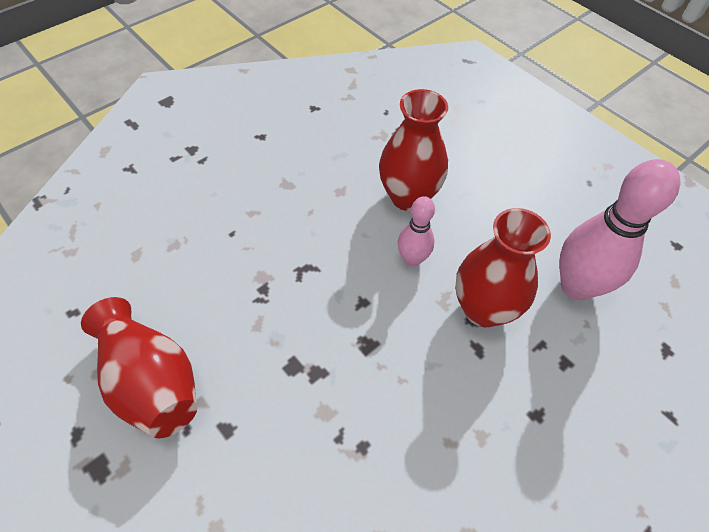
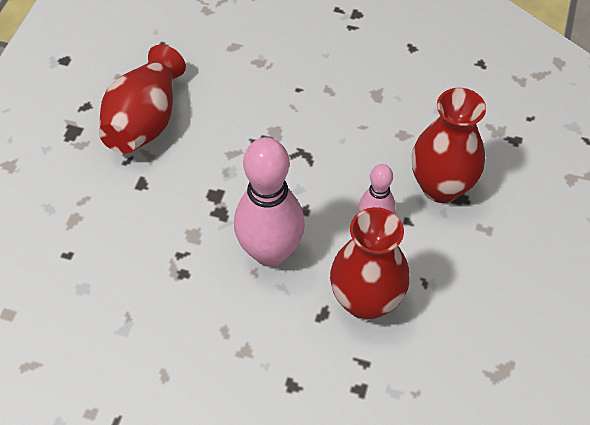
camera: 60 degrees right, 0 degrees up
pink bowling pin [560,159,680,300] -> pink bowling pin moved to [234,137,305,267]

